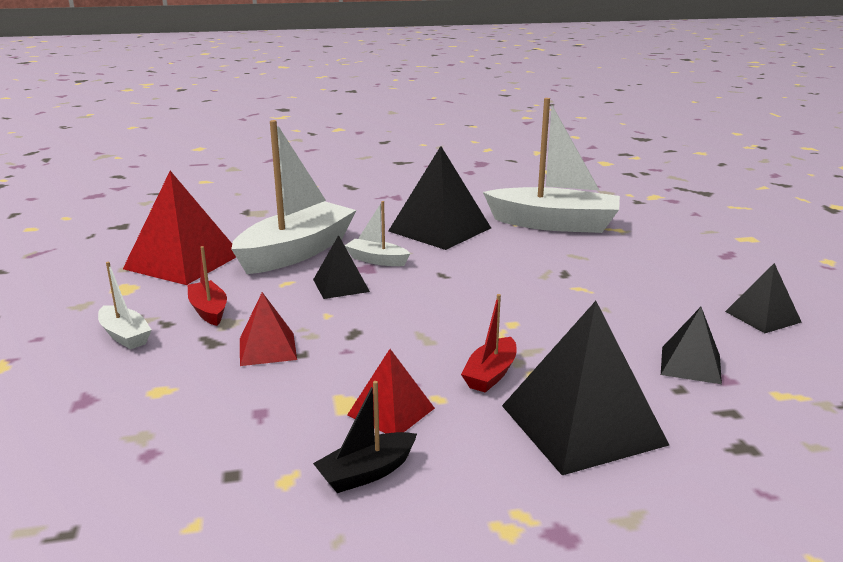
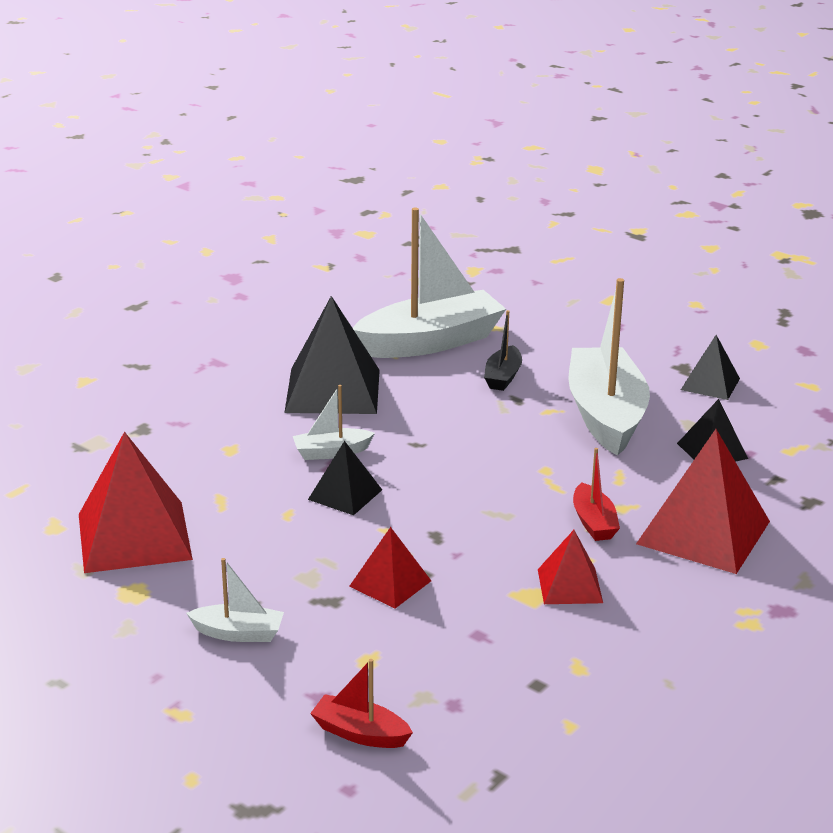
camera: 40 degrees left, 5 degrees up
red boat [188,246,227,326] -> red boat moved to [310,659,413,748]
white boat [231,120,356,274] -> white boat moved to [568,278,650,456]
black boat [313,381,417,493] -> black boat moved to [484,310,522,391]
black pyramid [502,301,669,475] -> red pyramid [636,429,770,574]

